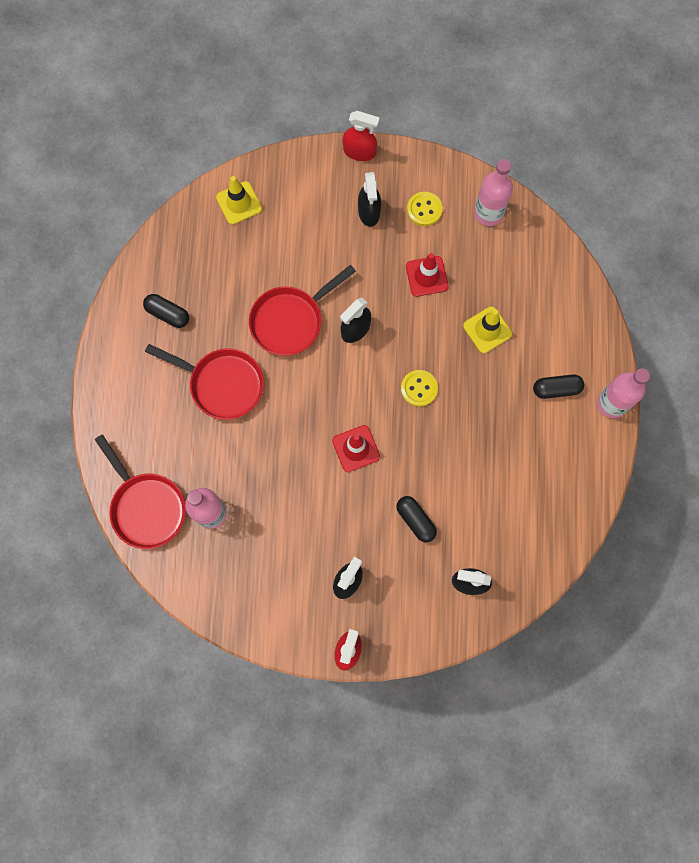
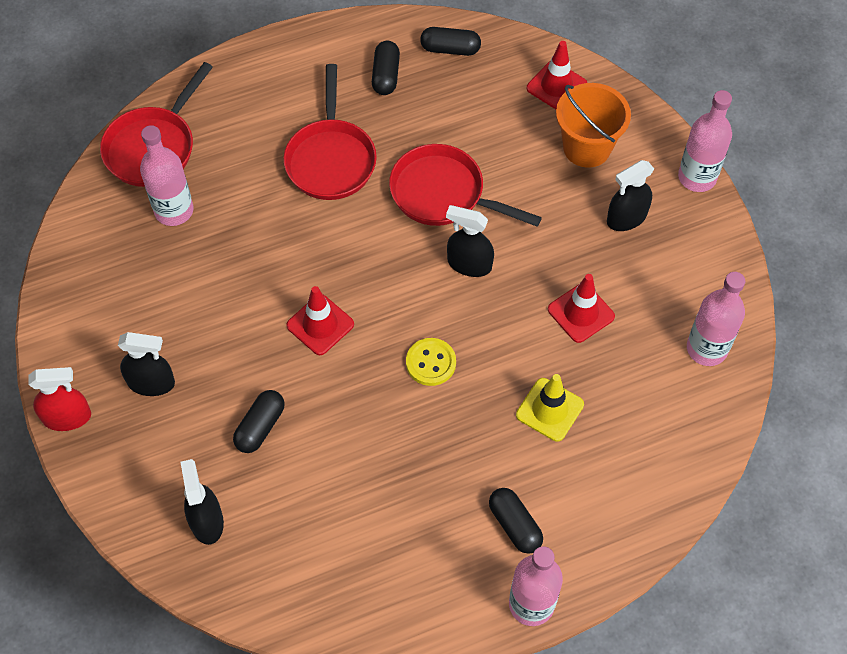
camera: 65 degrees right, 15 degrees down
yellow traffic cone [216,176,262,225] -> red traffic cone [527,41,587,109]
red spray bottle [343,111,380,161] -> pink bottle [678,90,732,192]
yellow button [407,192,443,226] -> none
none -> black capsule [420,27,481,56]
none -> orange bucket [556,83,631,168]

